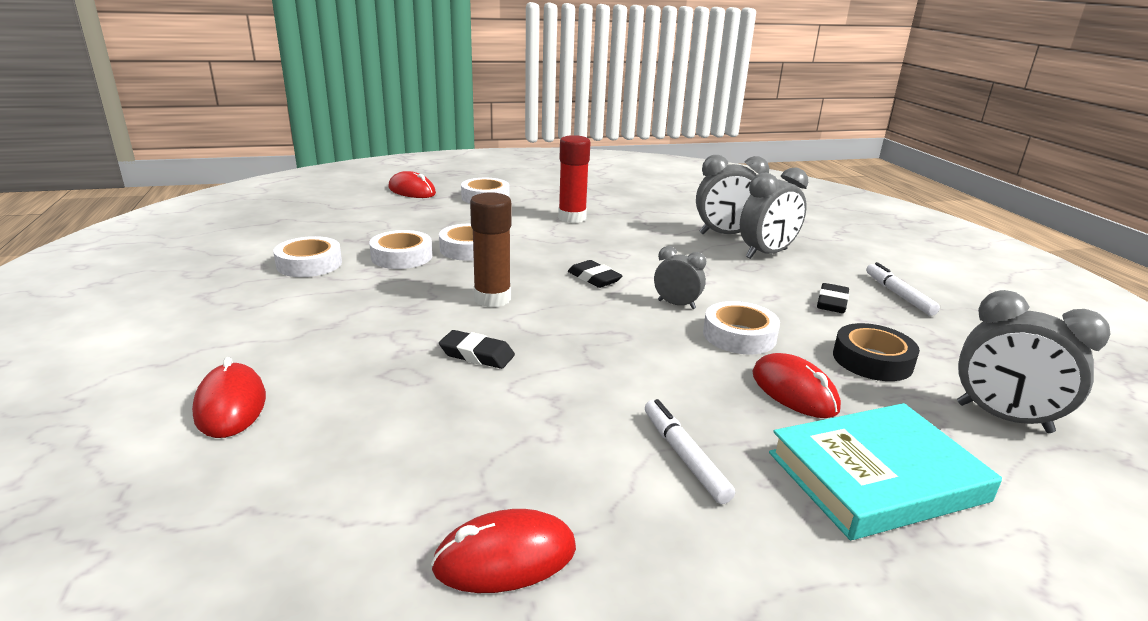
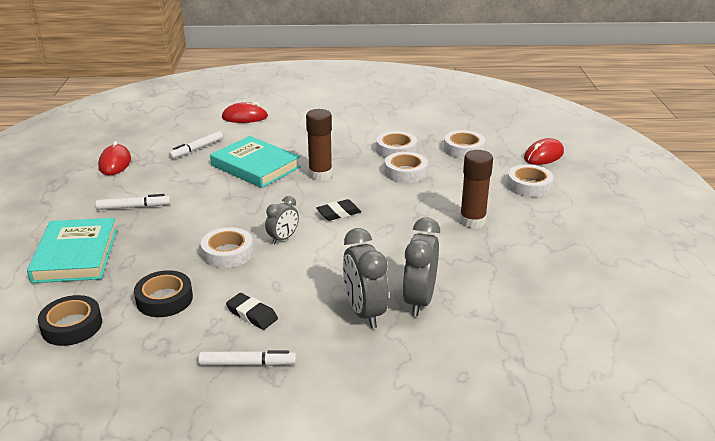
camera: 105 degrees right, 5 degrees up
white tape [273,236,342,277] -> white tape moved to [444,130,485,159]
black eraser [439,330,515,369] -> turquoise book [210,136,301,188]
red glue stick [558,135,591,223] -> brown glue stick [460,150,493,229]
red mouse [752,353,841,418] -> none
grey clock [957,290,1111,433] -> black tape [38,295,102,346]
none -> white marker [169,131,223,159]

